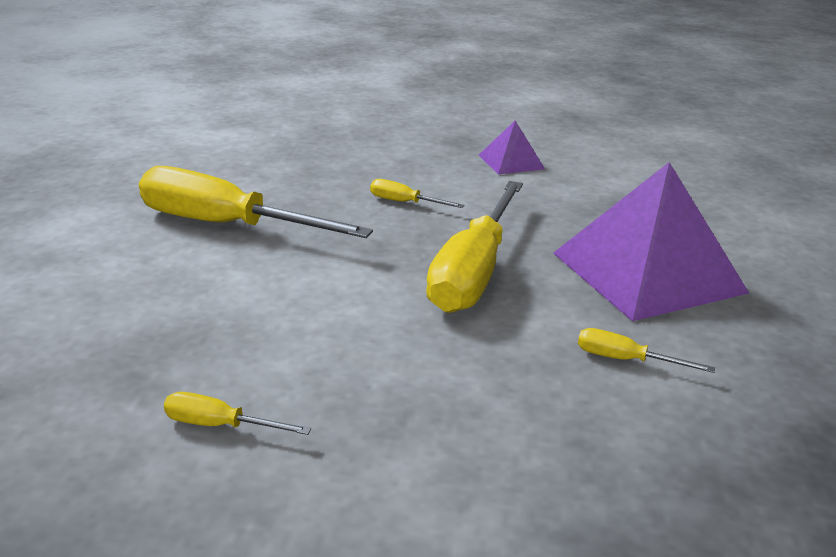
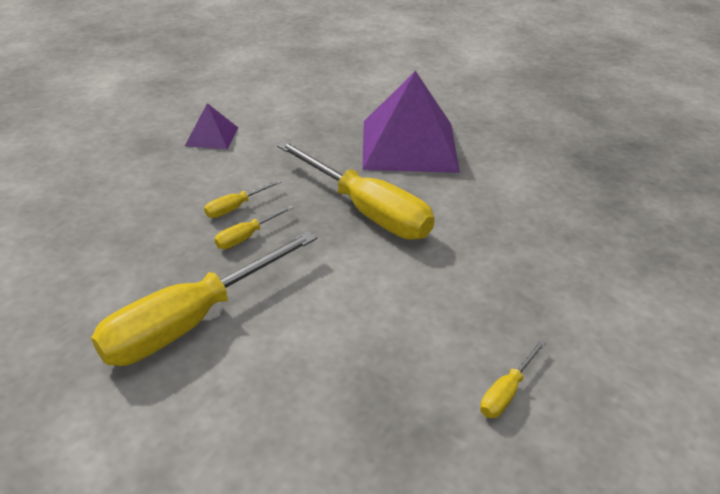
camera: 65 degrees left, 10 degrees up
yellow screwdriver [578,328,715,373] -> yellow screwdriver moved to [214,205,294,249]

